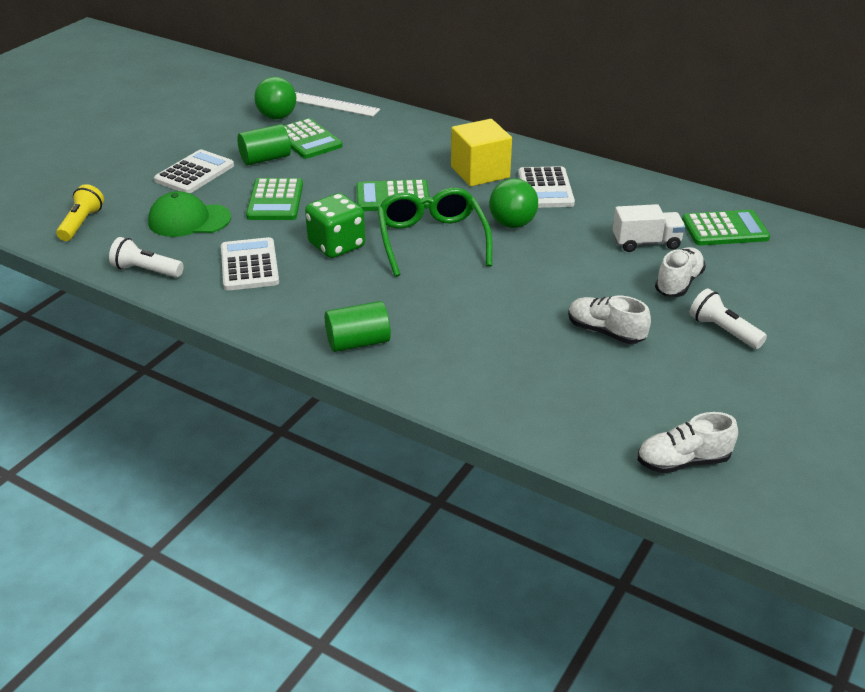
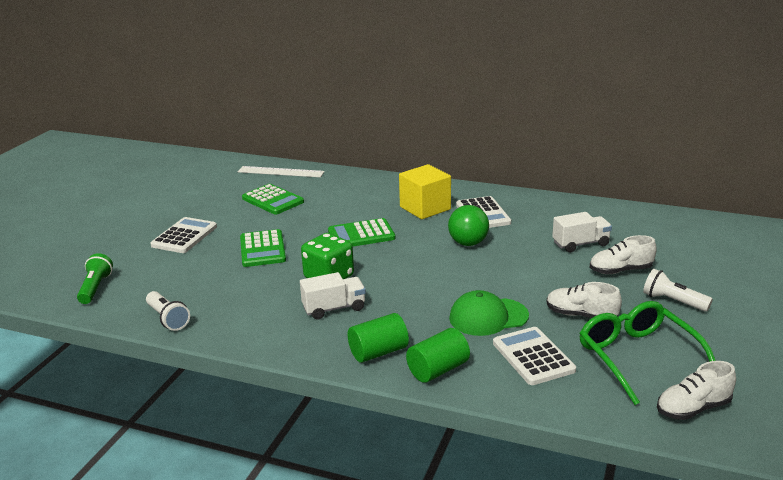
camera: 10 degrees left, 10 degrees down
yellow flashlight [56,184,104,241] -> green flashlight [77,253,113,304]
white flashlight [109,237,184,278] -> white flashlight turned 135 degrees counterclockwise [146,291,190,331]
green cap [148,191,231,237] -> green cap moved to [449,290,529,336]
white calculator [221,237,279,291] -> white calculator moved to [493,327,576,385]
green cylinder [237,124,291,165] -> green cylinder moved to [406,328,470,383]
green ball [254,77,296,120] -> none
green glasses [377,188,493,277] -> green glasses moved to [579,301,716,405]
white shoe [655,247,706,297] -> white shoe turned 120 degrees counterclockwise [590,235,657,274]
green calculator [682,210,770,246] -> none
none -> white truck [300,272,366,319]

